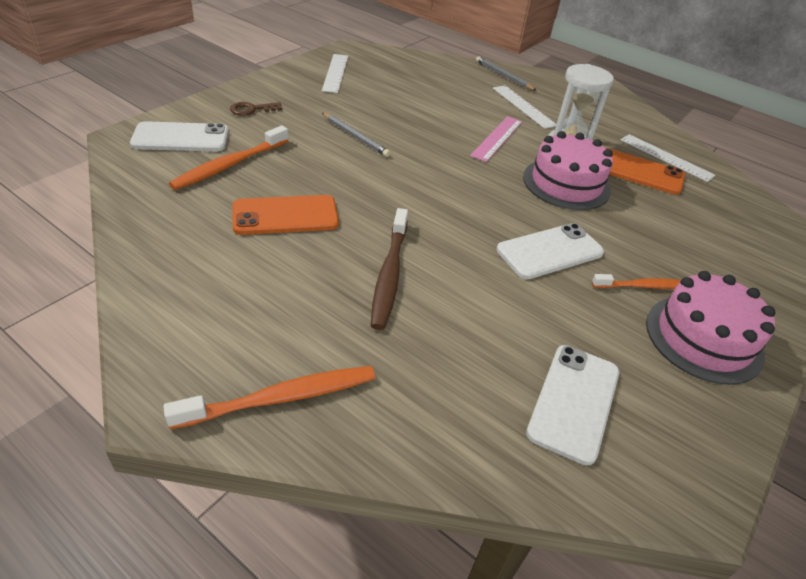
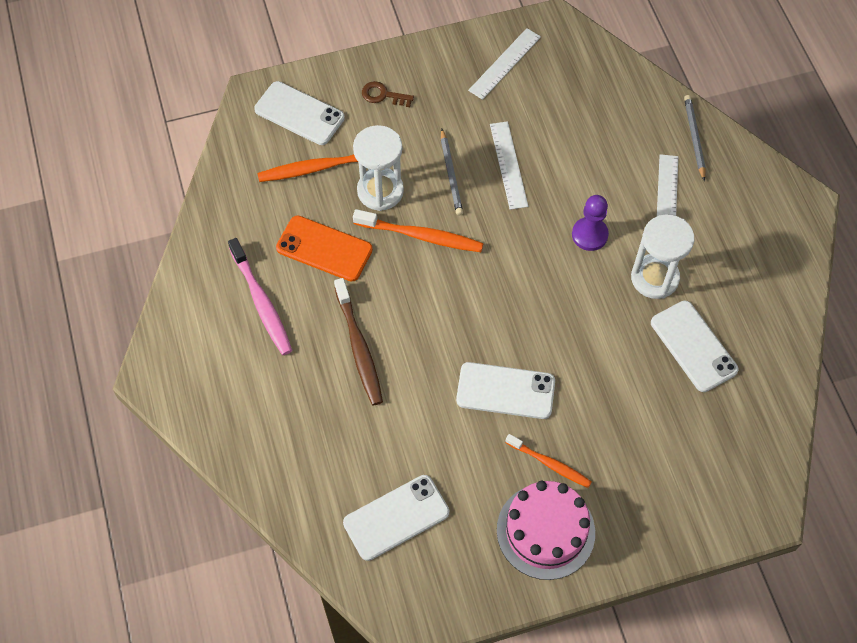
camera: 40 degrees right, 20 degrees up
orange toothbrush [163,366,375,429] -> orange toothbrush moved to [353,209,484,252]
brown toothbrush [371,208,408,330] -> brown toothbrush turned 60 degrees counterclockwise [334,278,383,406]
pink ruler [470,116,523,162] -> purple pawn [572,195,609,251]
pink cake [523,131,613,210] -> none
orange phone [606,148,685,195] -> white phone [651,301,739,392]
white ruler [621,134,716,182] -> white ruler moved to [490,121,528,210]
none -> pink toothbrush [228,238,292,355]
none -> white hourglass [353,125,404,211]

